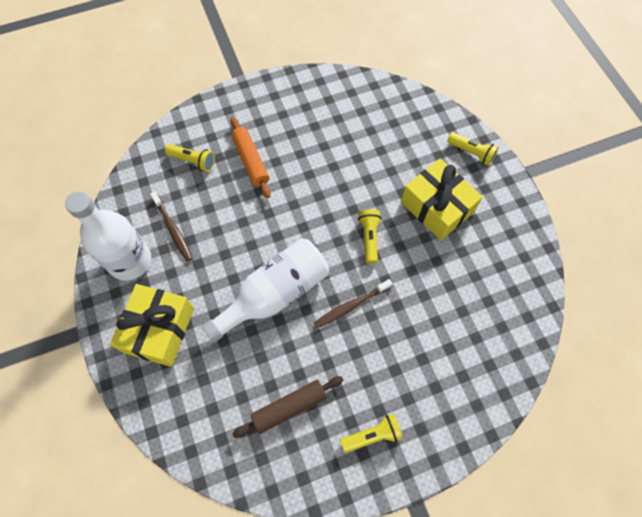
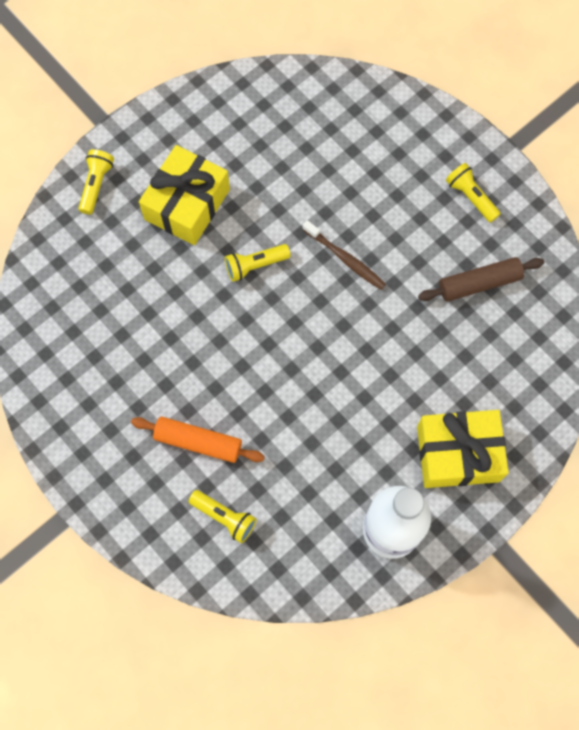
camera: 110 degrees left, 5 degrees up
brown toothbrush [150,191,193,262] -> none
yellow flashlight [165,144,215,172] -> yellow flashlight turned 120 degrees clockwise [188,490,257,543]
white bottle [202,238,329,343] -> none
orange rolling pin [230,117,271,198] -> orange rolling pin turned 60 degrees clockwise [131,417,265,463]
brown rolling pin [232,376,344,438] -> brown rolling pin turned 60 degrees counterclockwise [418,257,544,302]

